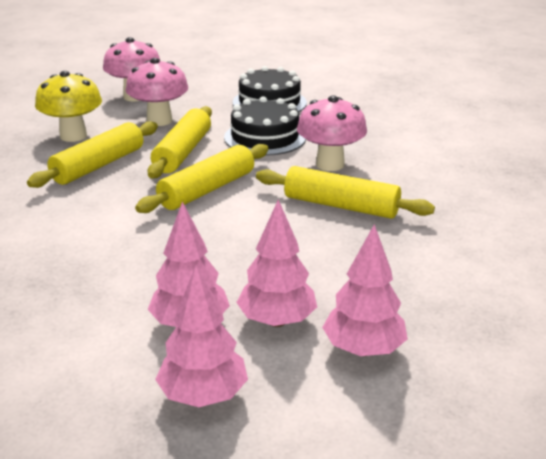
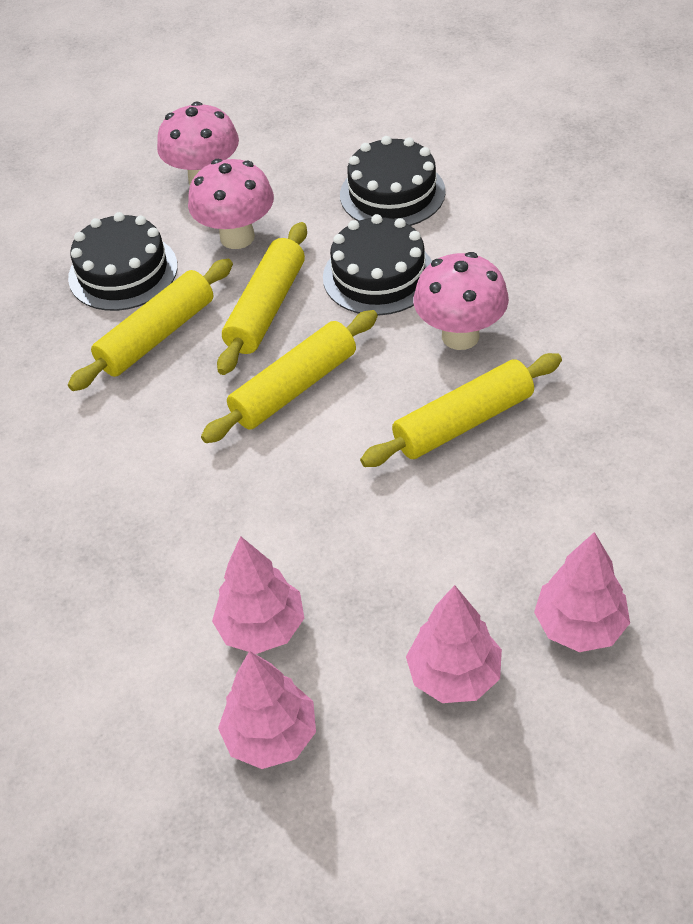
camera: 10 degrees right, 20 degrees up
yellow mushroom [35,71,102,142] -> black cake [68,212,178,311]
pink tree [236,199,317,327] -> pink tree moved to [534,532,630,652]
yellow rolling pin [256,166,435,219] -> yellow rolling pin turned 60 degrees counterclockwise [360,353,562,467]

